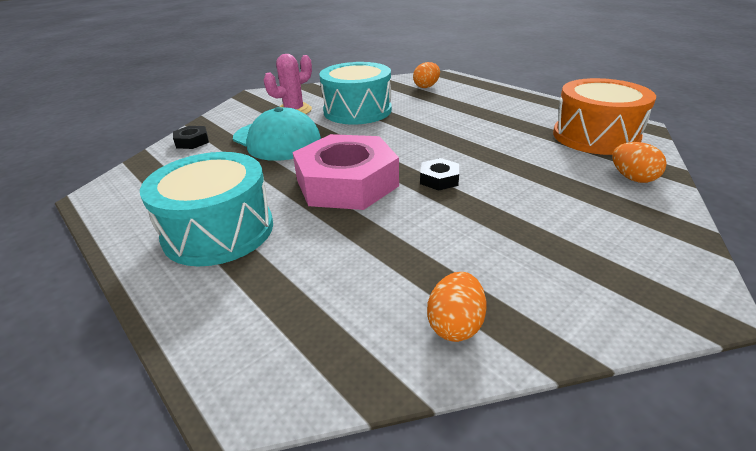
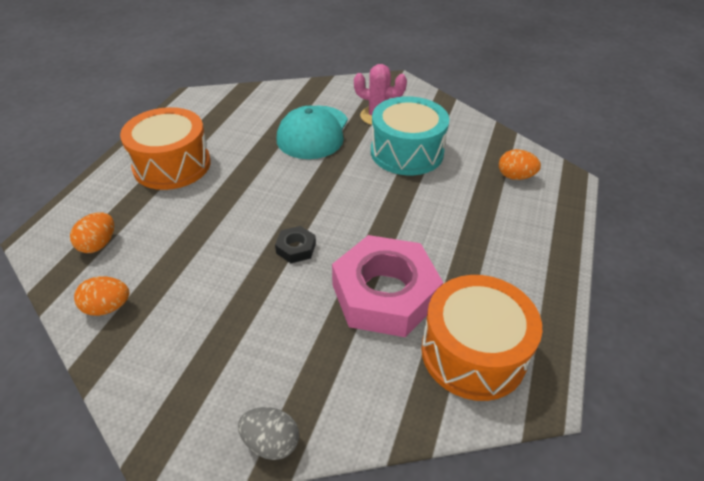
camera: 60 degrees right, 10 degrees up
turquoise drum [140,152,273,266] -> orange drum [120,107,211,190]
black nut [173,126,209,149] -> none
pink nut [292,134,399,210] -> pink nut moved to [332,235,443,337]
orange egg [612,142,667,183] -> orange egg moved to [70,213,114,253]
none -> grey egg [238,407,299,460]

